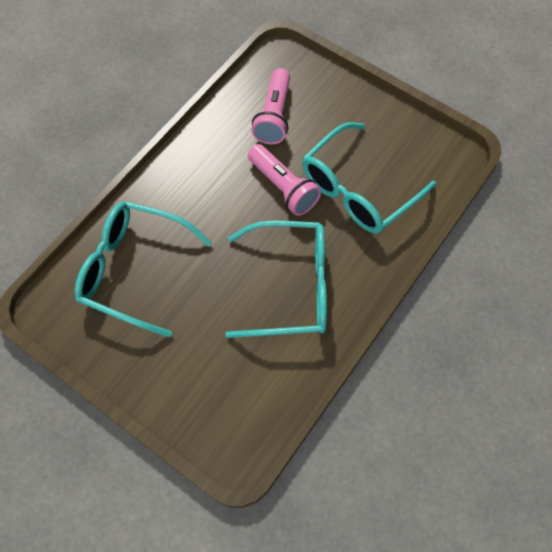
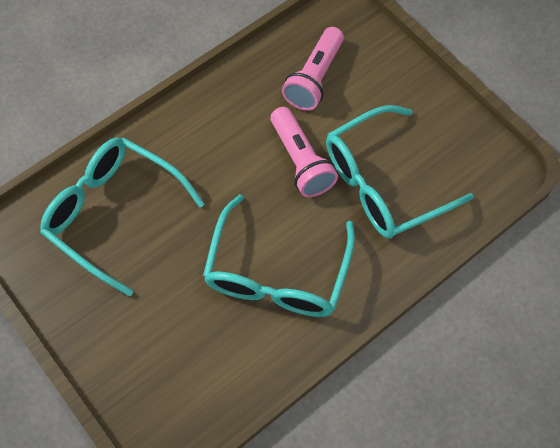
camera: 15 degrees right, 0 degrees up
turquoise glasses [225,220,327,338] -> turquoise glasses turned 90 degrees clockwise [203,194,355,317]

